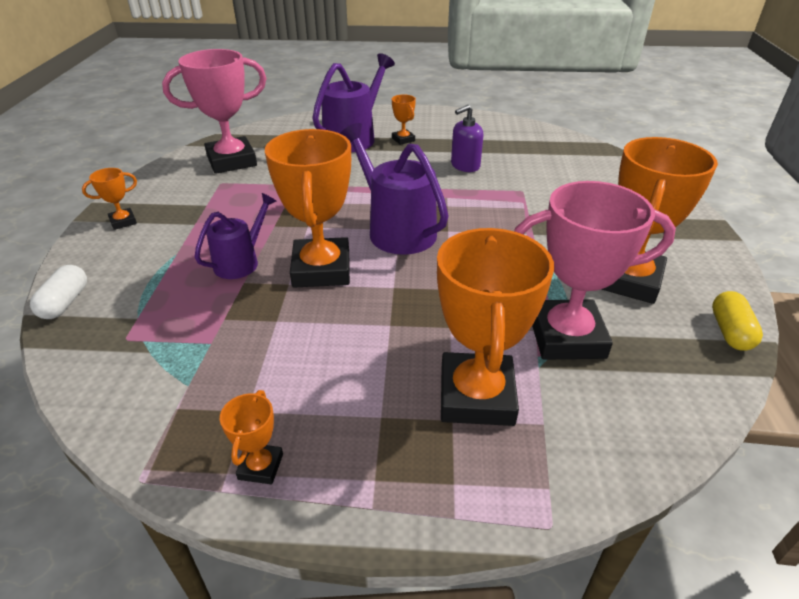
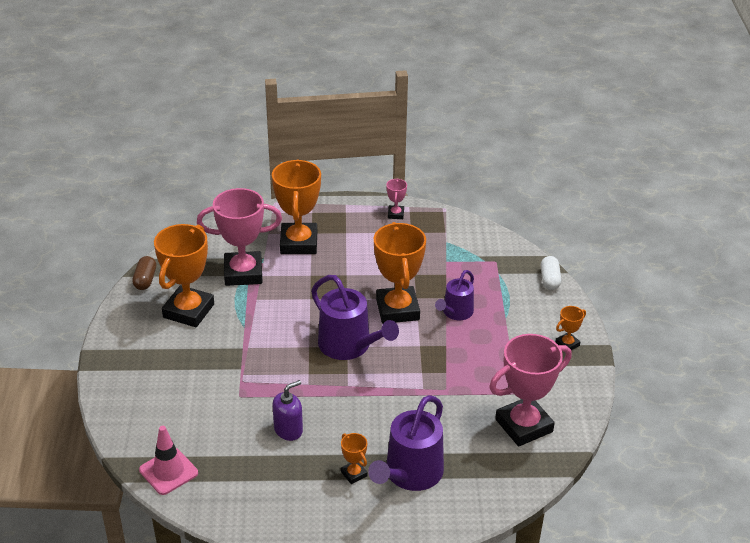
camera: 175 degrees right, 0 degrees up
orange trophy [220,390,283,484] -> pink trophy [386,178,407,219]
yellow capsule [712,291,763,350] -> brown capsule [132,256,156,290]
none -> pink traffic cone [139,426,198,495]

